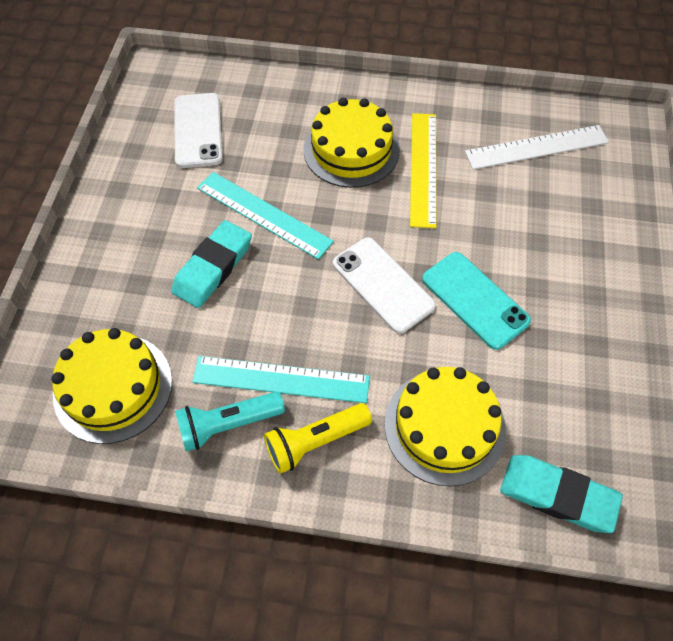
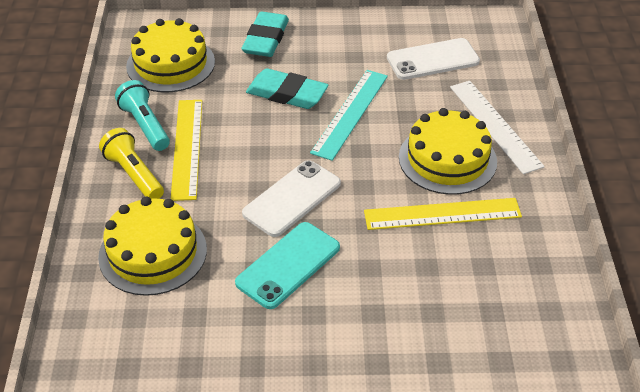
camera: 80 degrees right, 15 degrees down
turquoise ruler [192,356,370,403] -> yellow ruler [171,100,202,201]
white ruler [465,125,609,170] -> white ruler moved to [450,81,545,174]
turquoise eraser [500,455,623,533] -> turquoise eraser moved to [242,11,289,57]

